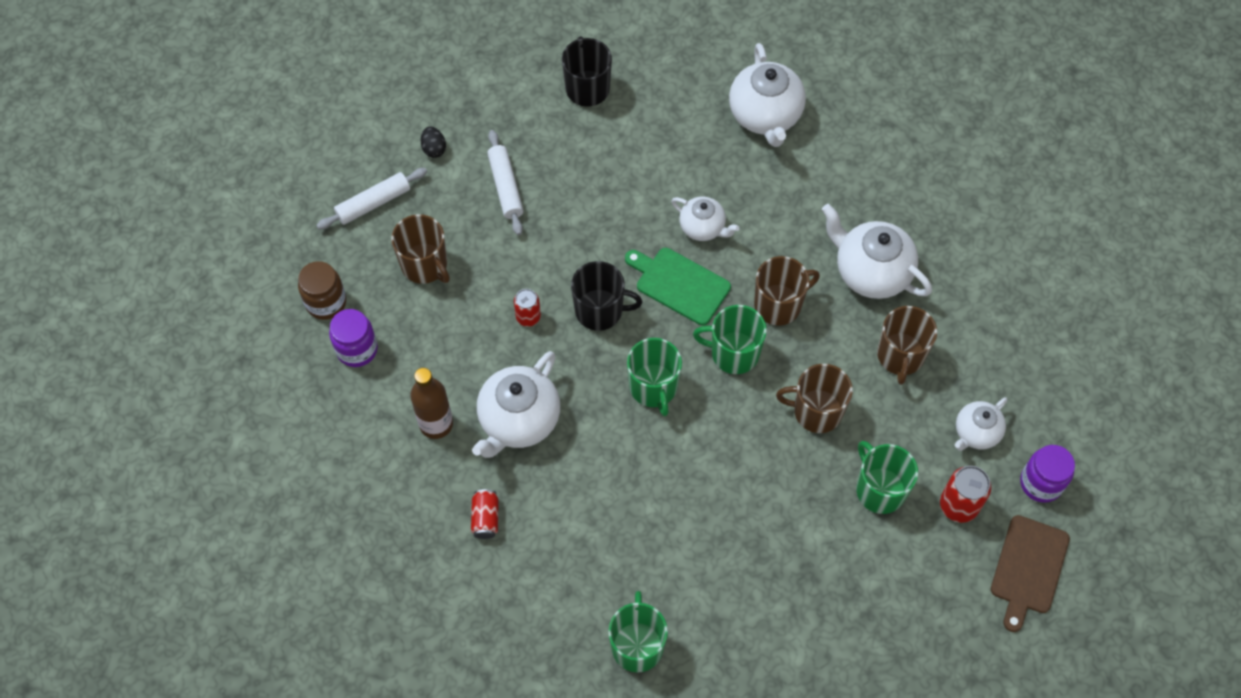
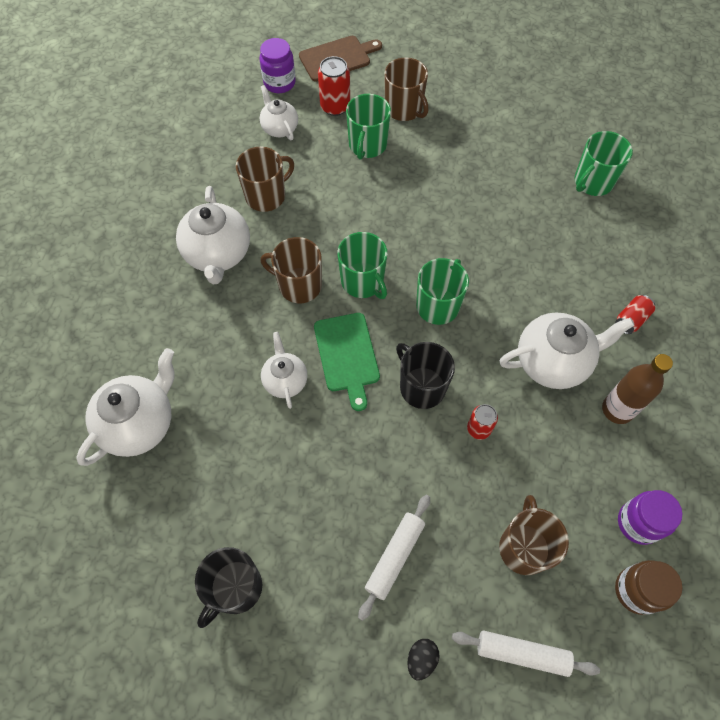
camera: 135 degrees left, 0 degrees up
brown mug [776,364,853,433] -> brown mug moved to [384,57,429,121]
white teapot [955,397,1007,451] -> white teapot turned 120 degrees counterclockwise [260,85,298,140]

